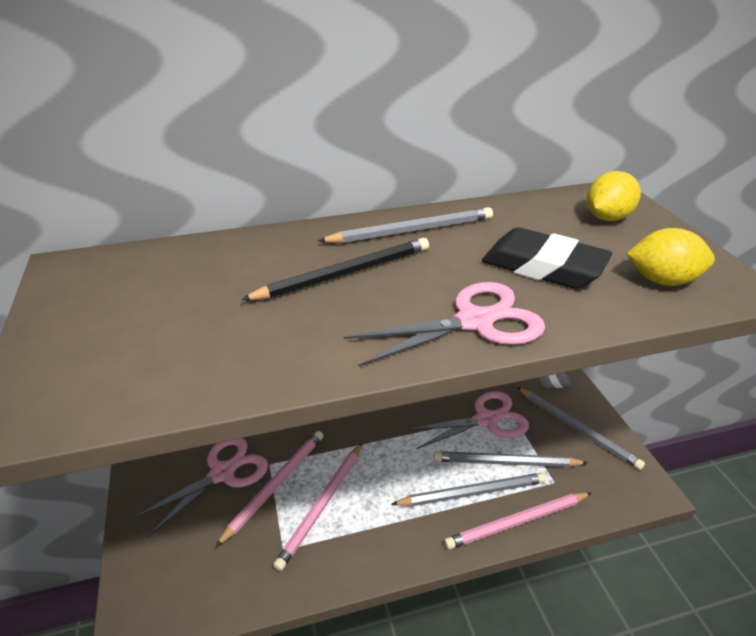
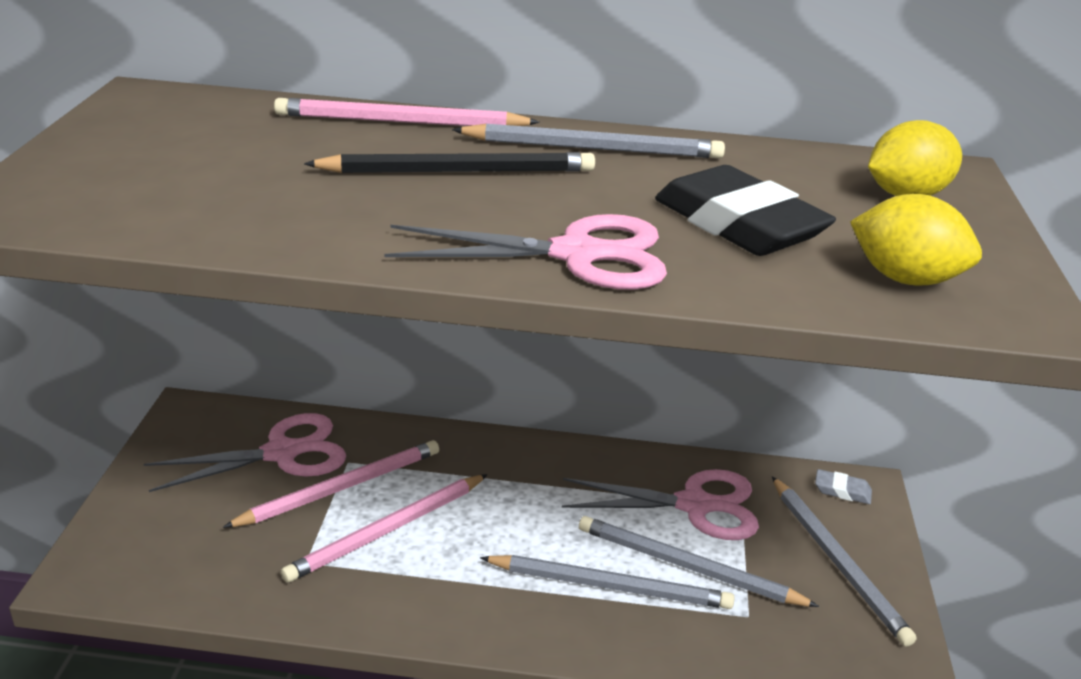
camera: 20 degrees right, 5 degrees down
pink pencil [444,492,591,550] -> pink pencil moved to [274,98,540,126]

